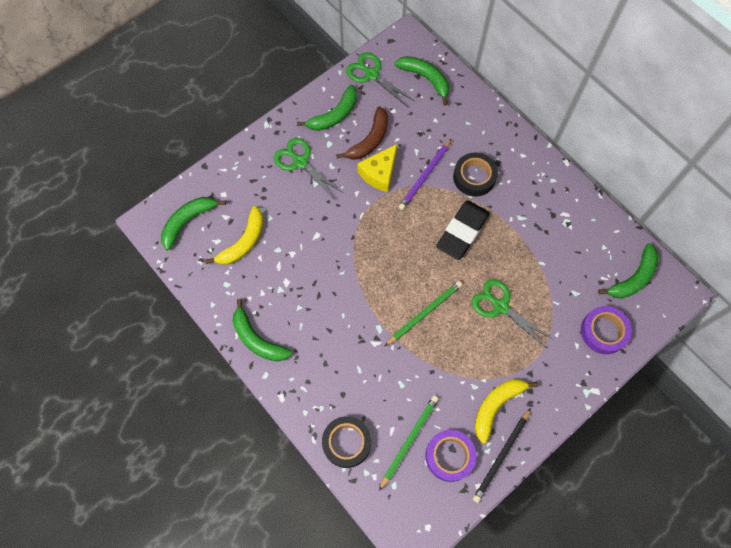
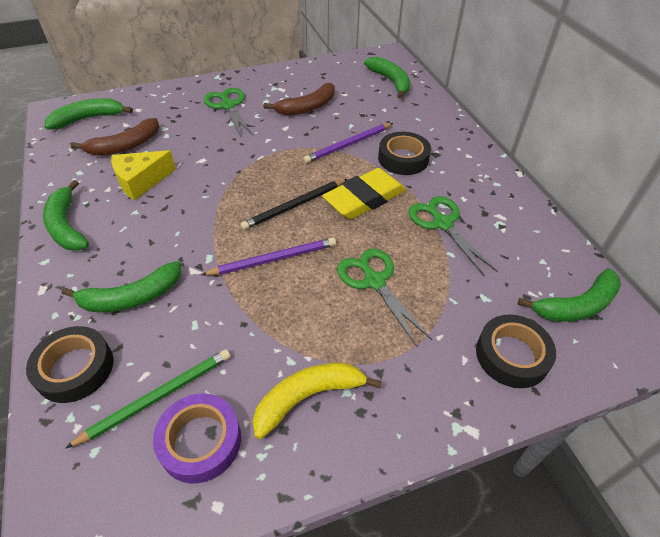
camera: 20 degrees right, 20 degrees down
yellow banana [205,206,263,265] -> brown banana [71,118,159,156]
green banana [297,84,357,131] -> green banana moved to [61,261,181,312]
green scissors [346,52,415,106] -> green scissors moved to [408,196,498,277]
yellow cheese [357,144,397,192] -> yellow cheese moved to [111,150,176,200]
green pencil [385,281,462,346] -> purple pencil [201,238,336,276]
black eraser [436,201,490,260] -> yellow eraser [322,168,406,219]
black pencil [473,408,531,503] -> black pencil moved to [240,179,347,230]
purple tape [581,306,632,354] -> black tape [476,315,556,388]

